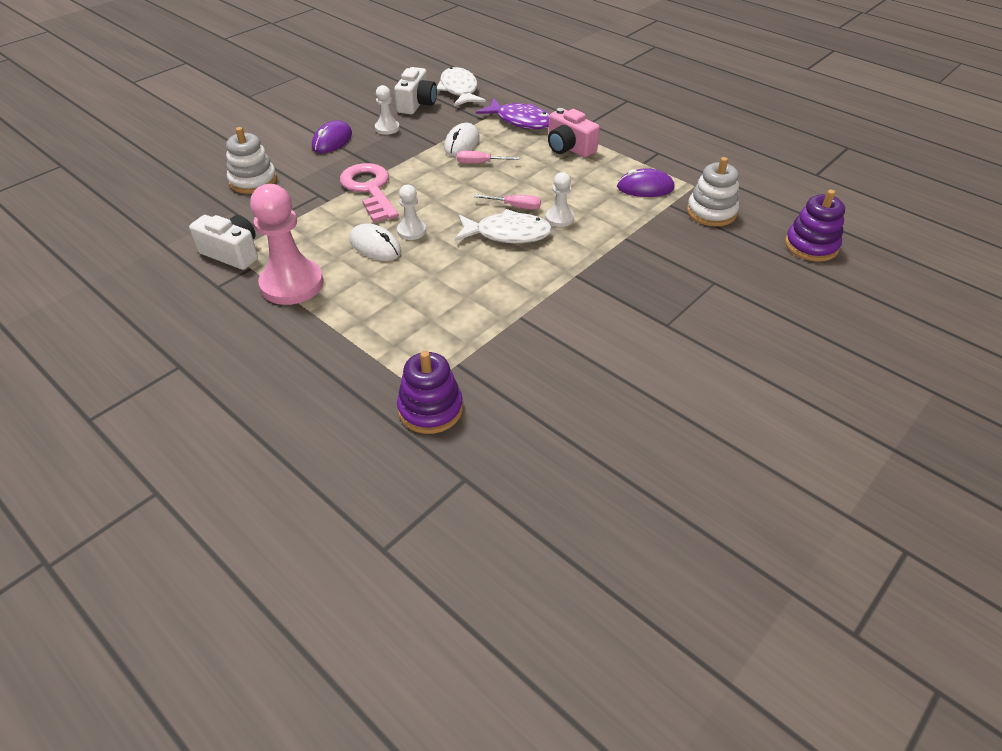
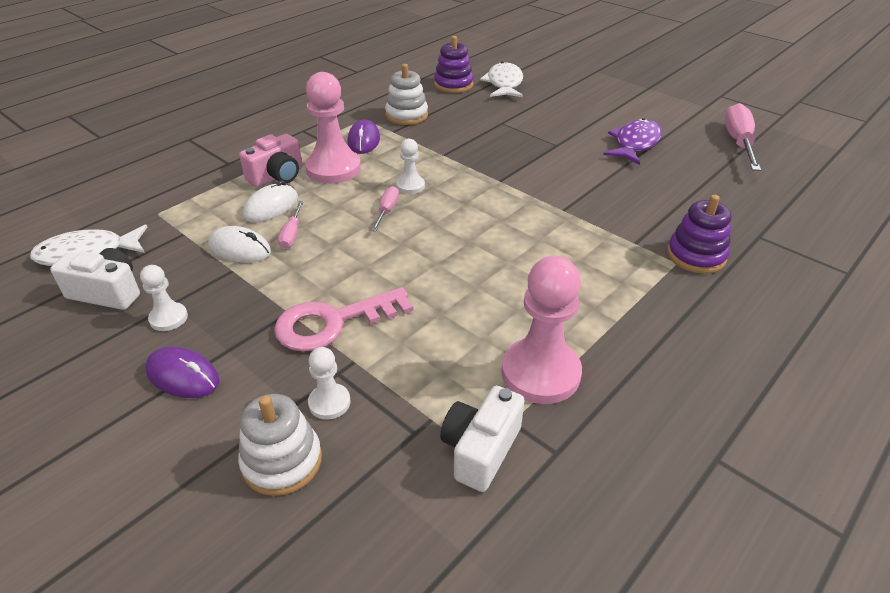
camera: 90 degrees left, 5 degrees down
white mouse [350,223,401,261] -> white mouse moved to [243,180,298,222]
white pawn [397,185,426,240] -> white pawn moved to [308,347,350,420]
white fish [455,209,552,243] -> white fish moved to [480,62,523,97]
purple fish [476,98,550,129] -> purple fish moved to [603,118,662,165]
none -> pink pawn [305,72,361,184]
none -> pink screwdriver [724,103,761,171]

